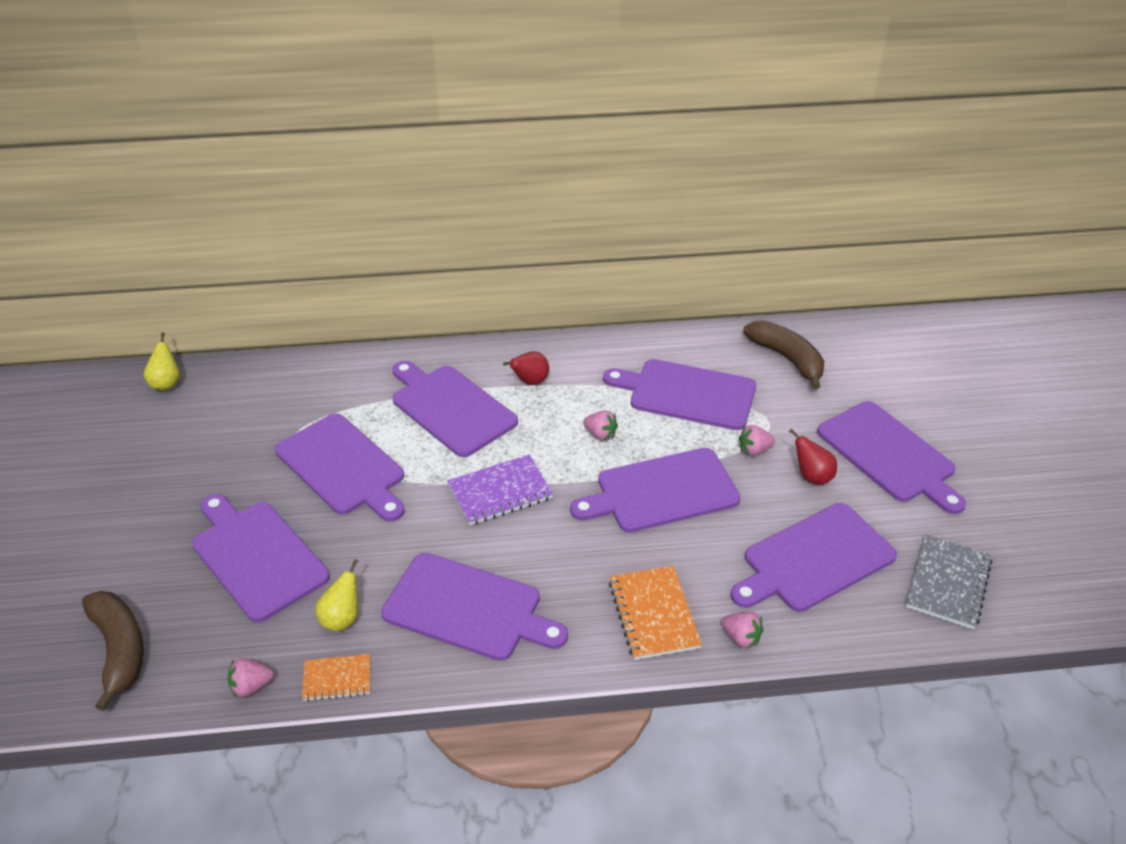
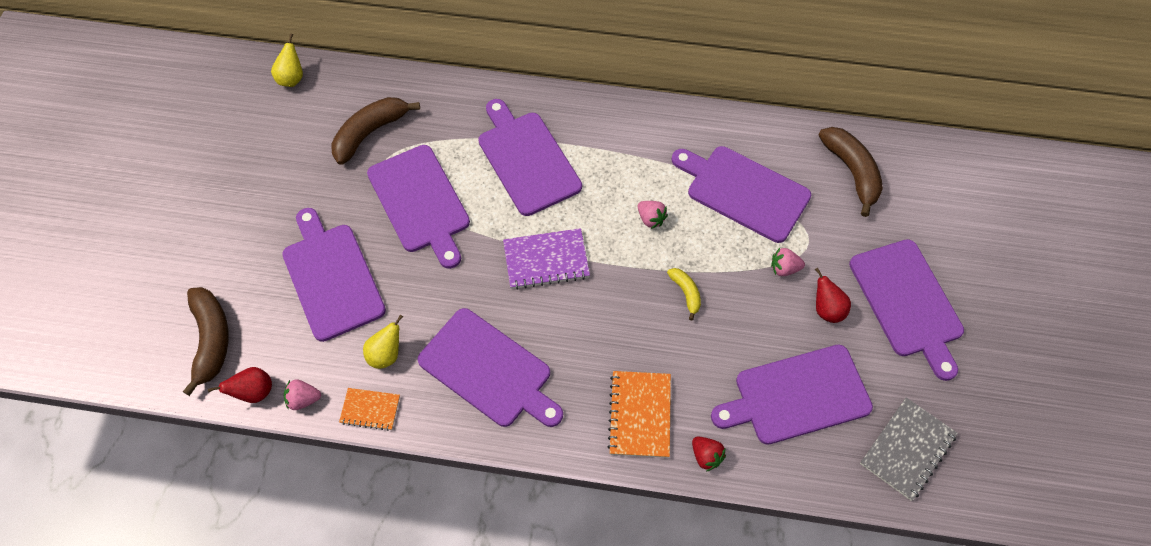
camera: 15 degrees right, 20 degrees up
red pear [503,351,549,385] -> red pear moved to [208,367,272,403]
purple cutting board [570,448,740,532] -> yellow banana [667,268,701,320]
pink strawberry [721,612,763,648] -> red strawberry [692,436,726,472]
none -> brown banana [331,97,420,165]

